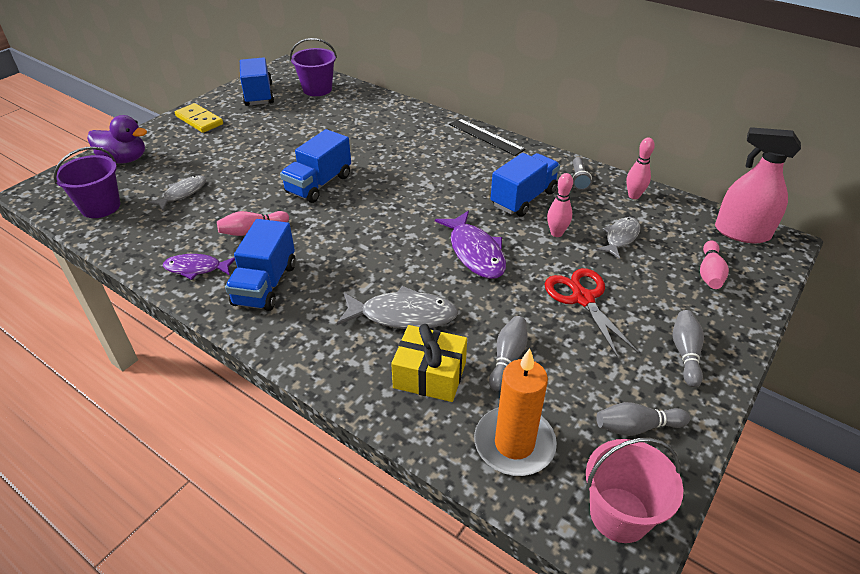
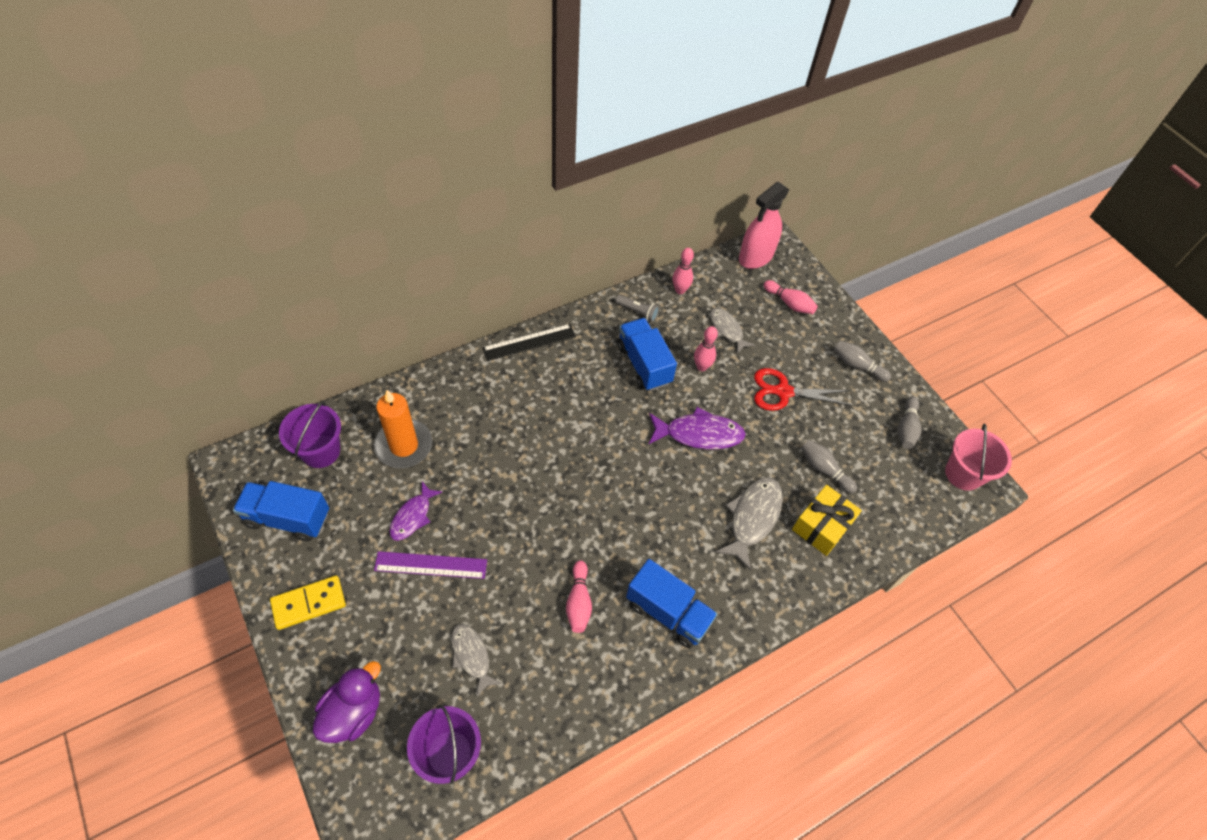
camera: 70 degrees left, 15 degrees up
purple fish [163,254,235,280] -> purple fish moved to [390,482,443,541]
blue truck [280,129,351,203] -> none
orange candle [474,348,557,476] -> orange candle moved to [374,390,432,468]
none -> purple ruler [374,551,487,579]

